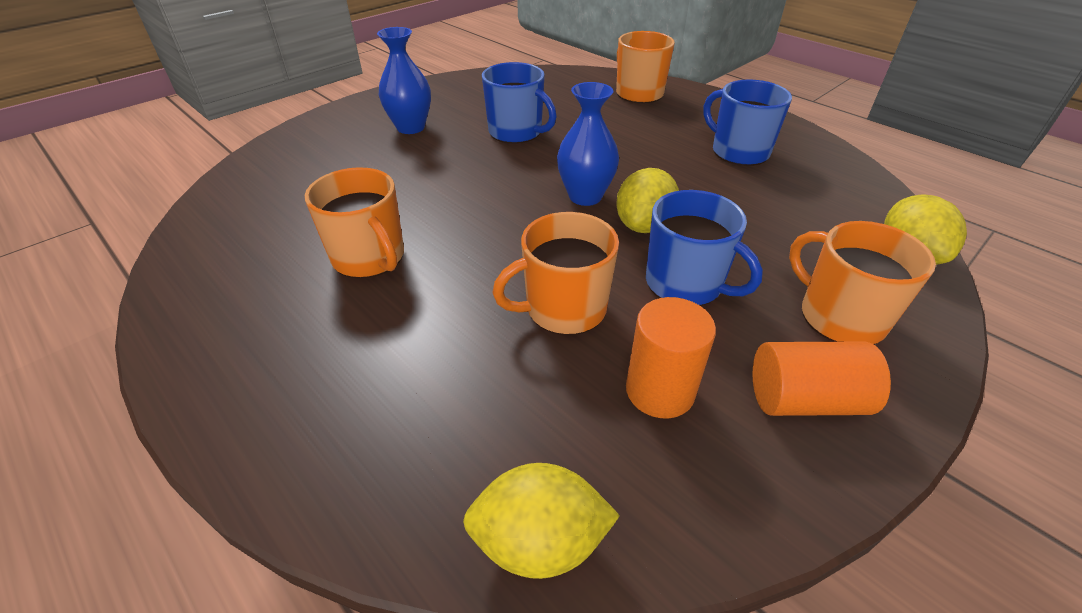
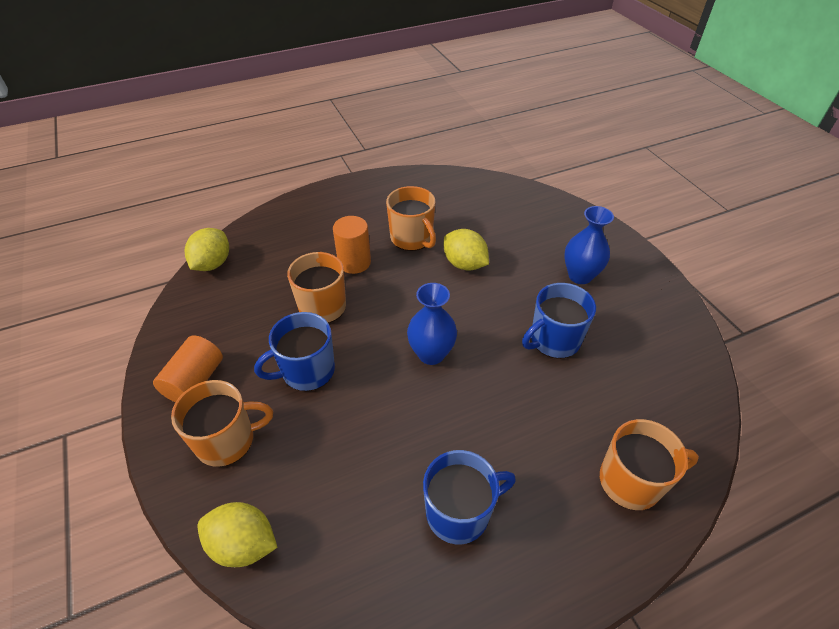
camera: 110 degrees right, 5 degrees up
orange mug [305,167,404,279] -> orange mug turned 105 degrees counterclockwise [386,186,436,251]
yellow lemon [616,168,679,233] -> yellow lemon moved to [444,229,489,271]
orange cylinder [626,297,716,419] -> orange cylinder moved to [333,216,371,274]

